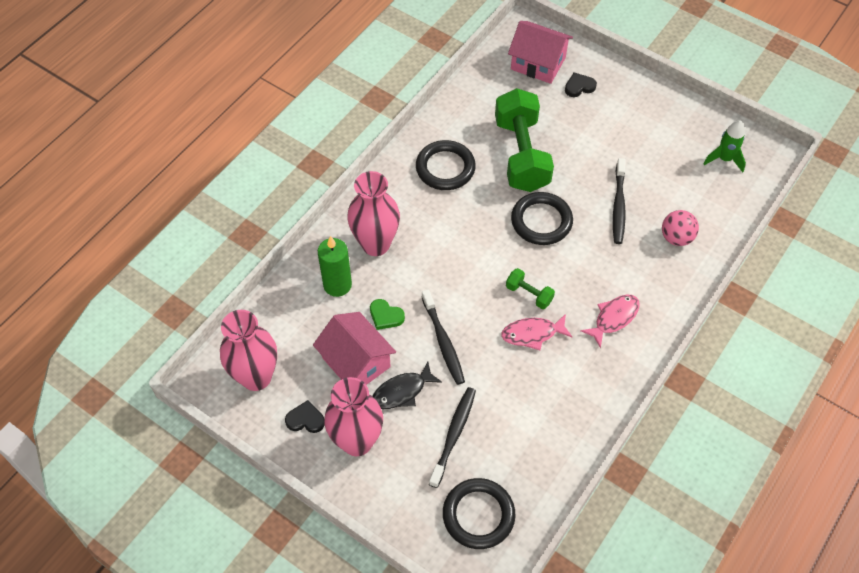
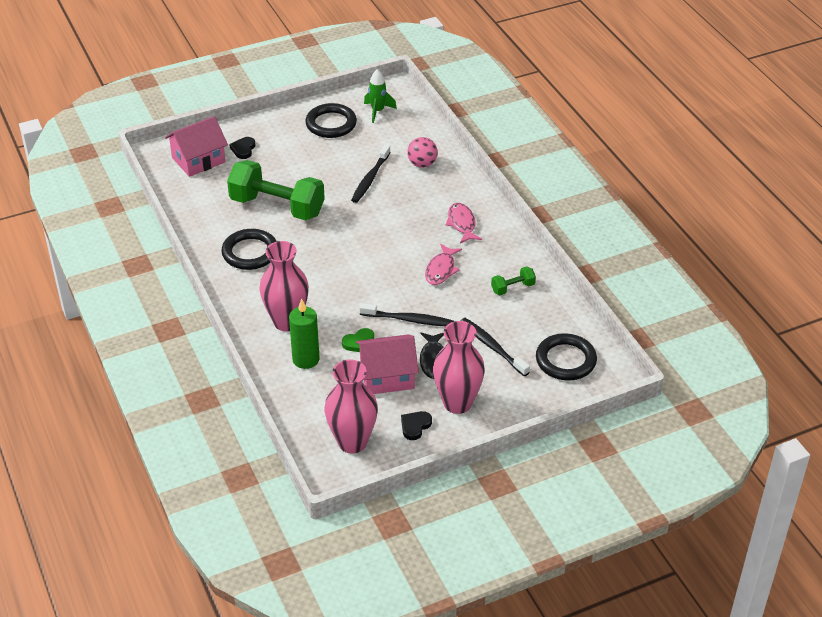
camera: 60 degrees left, 15 degrees down
green dumbbell [506,268,555,309] -> green dumbbell moved to [491,266,536,295]
black ring [511,192,573,245] -> black ring moved to [305,103,357,138]
black toothbrush [613,158,626,244] -> black toothbrush turned 75 degrees clockwise [351,144,391,203]

